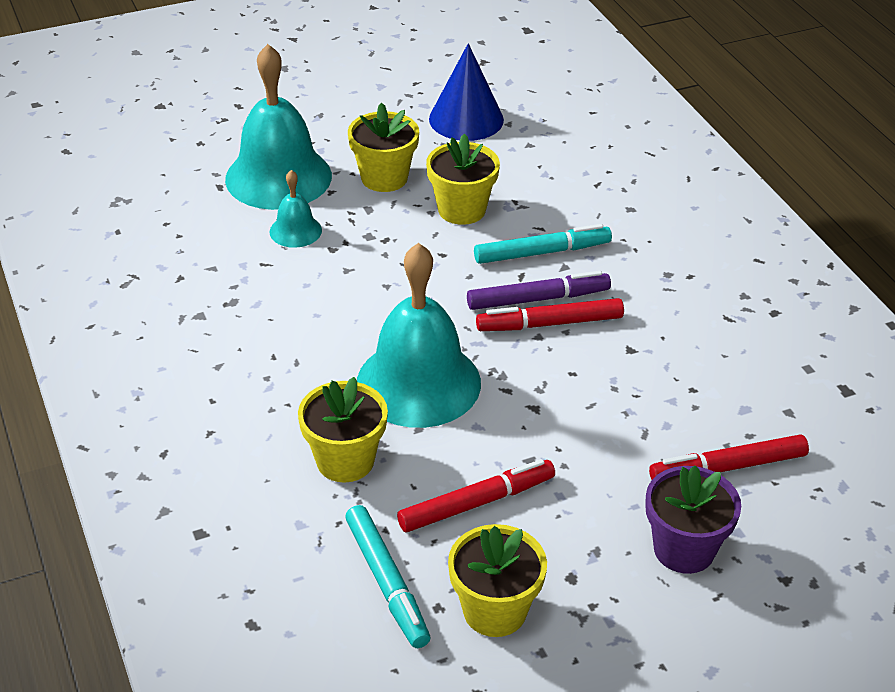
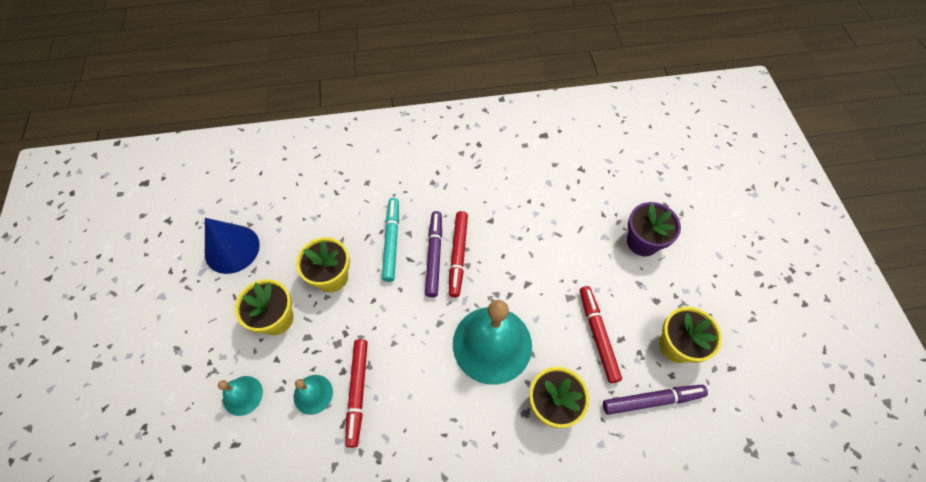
camera: 75 degrees left, 20 degrees up
turquoise bell [225,44,332,210] -> turquoise bell [218,376,263,416], size x0.47
turquoise marker [345,505,430,648] -> purple marker [603,385,708,415]
red marker [649,434,809,479] -> red marker moved to [345,339,368,448]

